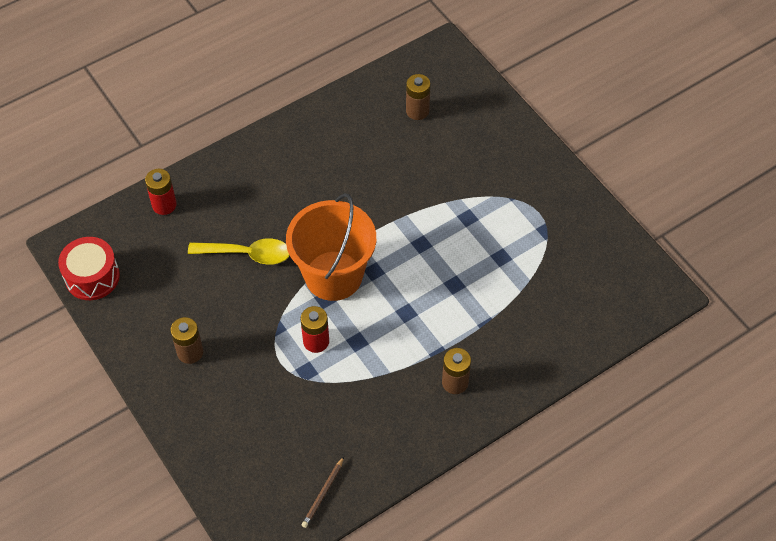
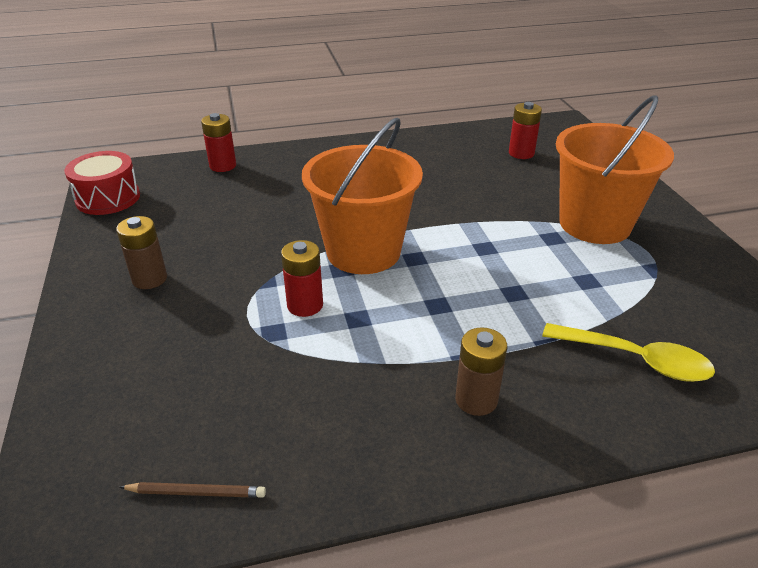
camera: 20 degrees right, 20 degrees down
yellow spoon [188,238,290,265] -> yellow spoon moved to [542,323,715,382]
brown pencil [302,457,344,528] -> brown pencil turned 135 degrees counterclockwise [120,482,266,498]
brown battery [406,74,431,120] -> red battery [509,102,542,159]
none -> orange bucket [556,95,674,244]

